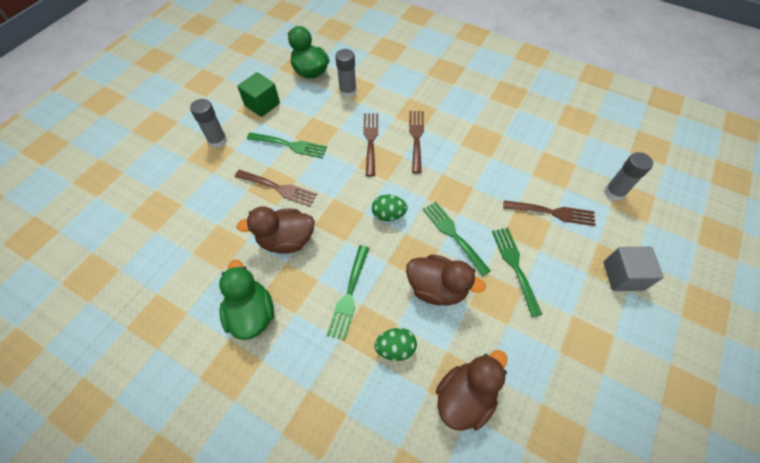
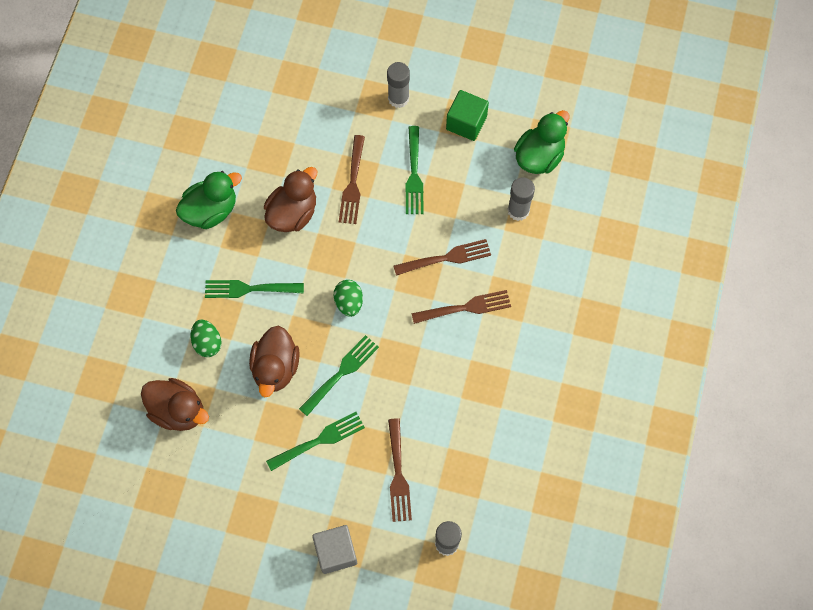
camera: 75 degrees right, 10 degrees up
brown duck [236,206,315,254] -> brown duck turned 60 degrees clockwise [264,167,317,232]

